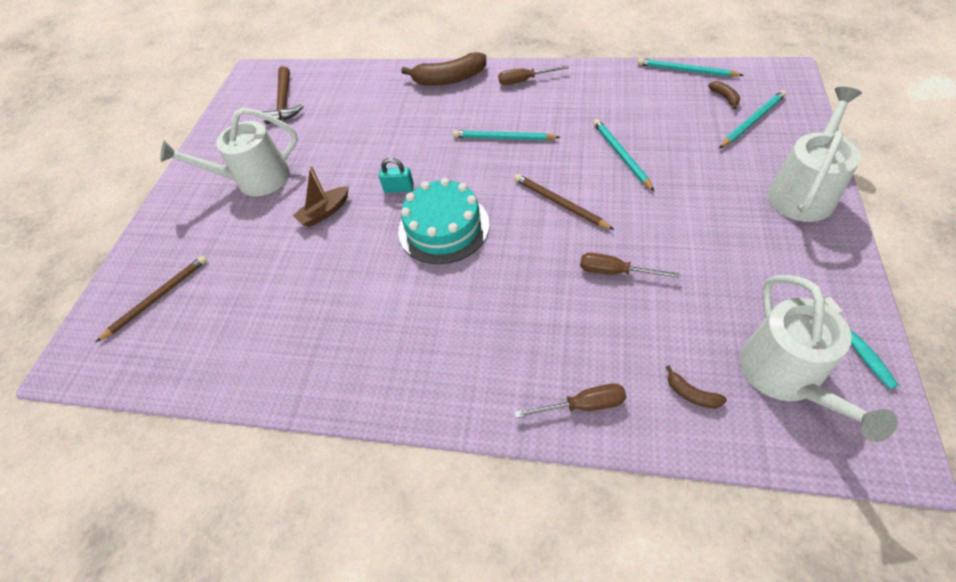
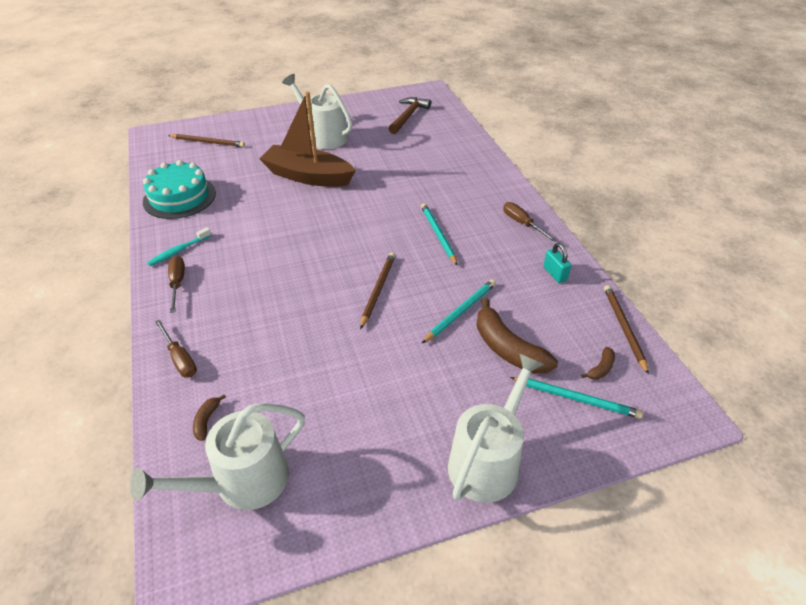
camera: 55 degrees right, 10 degrees down
brown hammer [263,66,303,124] -> brown hammer turned 150 degrees clockwise [389,97,431,134]
brown boat [293,166,349,227] -> brown boat [259,92,356,187], size x2.06
turquoise padlock [379,158,414,193] -> turquoise padlock moved to [543,243,571,283]
turquoise cake [398,178,490,264] -> turquoise cake moved to [143,160,216,219]
brown banana [401,52,486,86] -> brown banana moved to [477,298,558,374]
brown screwdriver [580,253,680,278] -> brown screwdriver moved to [168,256,185,313]
turquoise pencil [638,58,744,77] -> brown pencil [604,285,649,375]
white watering can [768,87,862,222] -> white watering can turned 60 degrees counterclockwise [448,353,544,503]
turquoise toothbrush [825,297,899,389] -> turquoise toothbrush moved to [147,227,211,266]

